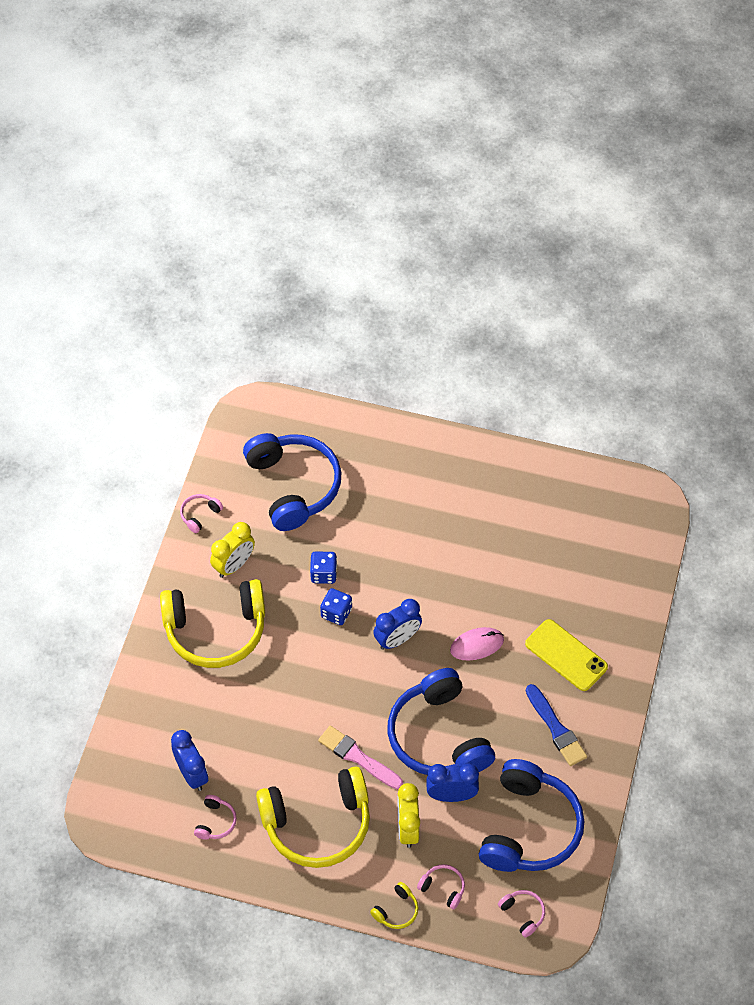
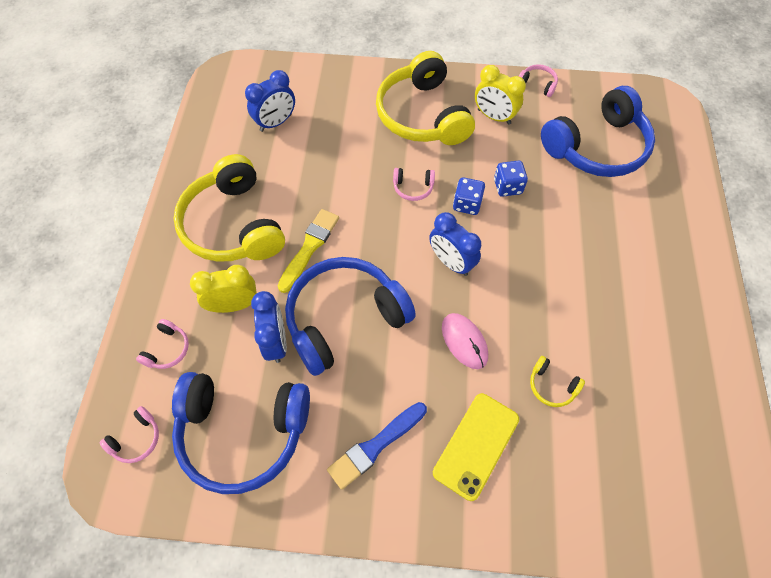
camera: 80 degrees right, 5 degrees up
pink headphones [194,795,237,840] -> pink headphones moved to [393,168,435,201]
pink brush [318,726,403,789] -> yellow brush [278,209,339,293]
yellow headphones [370,882,418,929] -> yellow headphones moved to [530,356,585,407]

